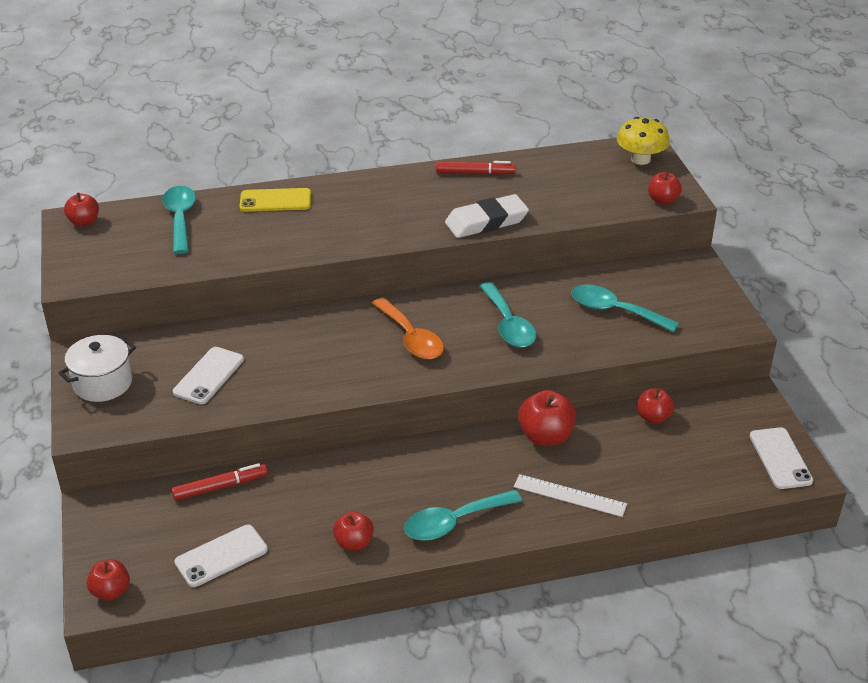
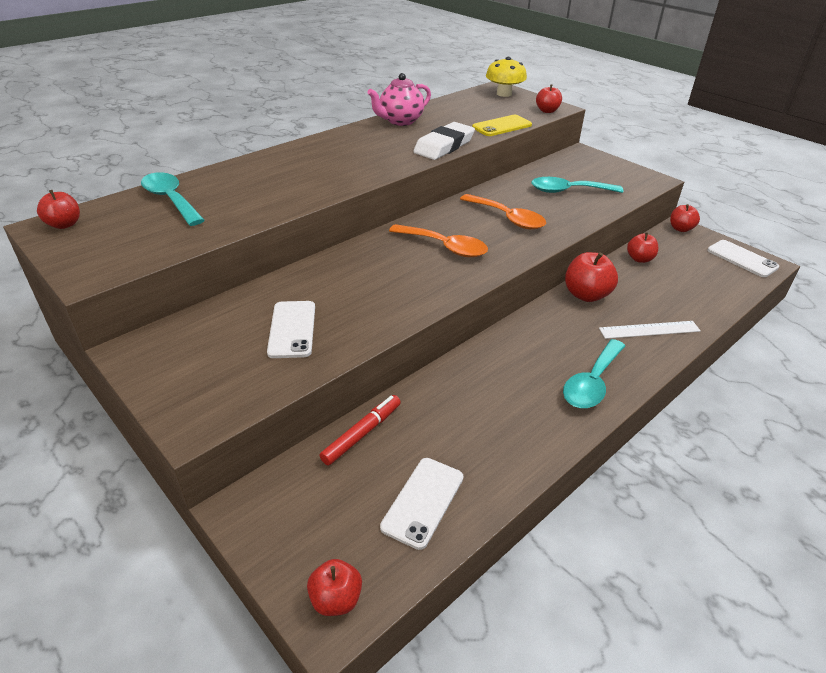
camera: 30 degrees left, 0 degrees up
white pot [59,335,136,402] -> none
yellow phone [239,188,311,212] -> yellow phone moved to [472,115,532,136]
red apple [333,511,374,551] -> red apple moved to [670,204,700,232]
red marker [436,161,516,175] -> pink teapot [368,73,431,126]
turquoise spoon [480,282,536,348] -> orange spoon [460,194,546,229]

